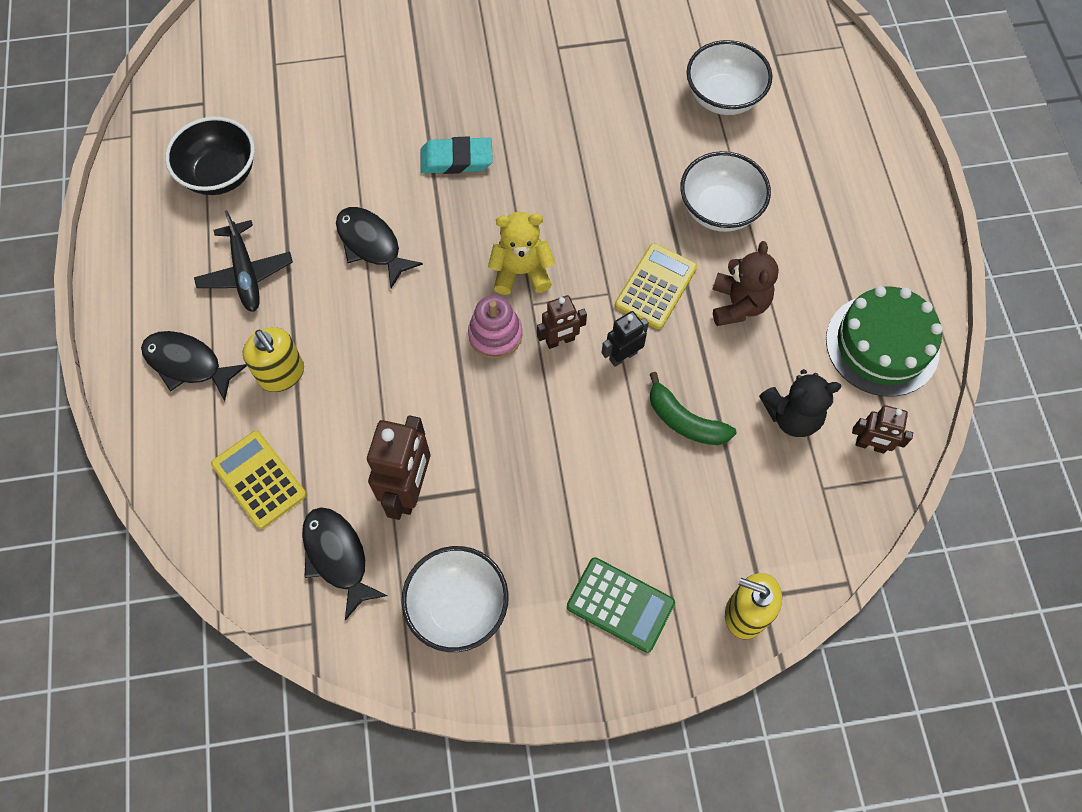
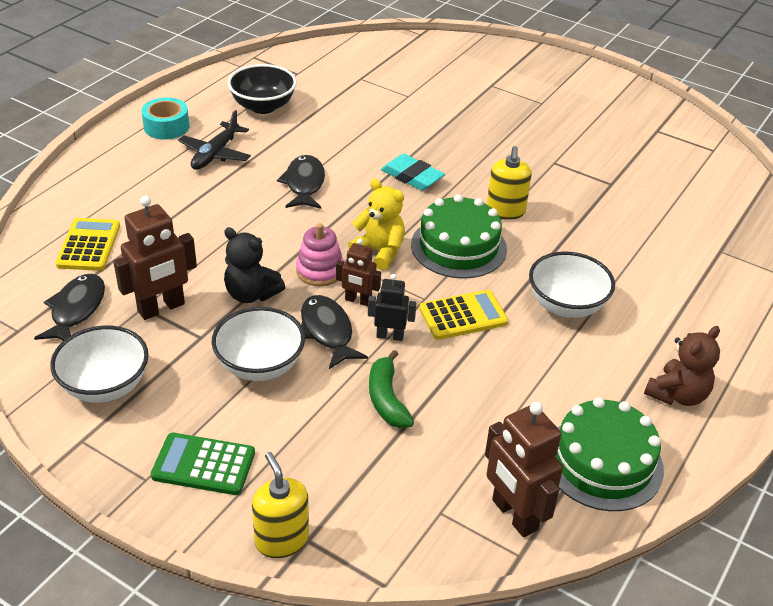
camera: 40 degrees right, 25 degrees down
black fish [141,331,247,401] -> black fish moved to [301,295,368,369]
yellow soap dispenser [243,327,304,392] -> yellow soap dispenser moved to [487,146,532,220]
green calculator [567,557,675,653] -> green calculator turned 120 degrees clockwise [151,433,255,495]
white bowl [687,40,772,115] -> white bowl moved to [212,307,305,381]
brown teddy bear [712,241,779,326] -> brown teddy bear moved to [644,326,720,406]
black teddy bear [759,369,842,437] -> black teddy bear moved to [224,227,285,303]
brown robot [852,405,913,454] -> brown robot [485,402,563,537], size x1.72
none -> turquoise tape [142,97,190,140]
none -> green cake [411,194,507,279]

